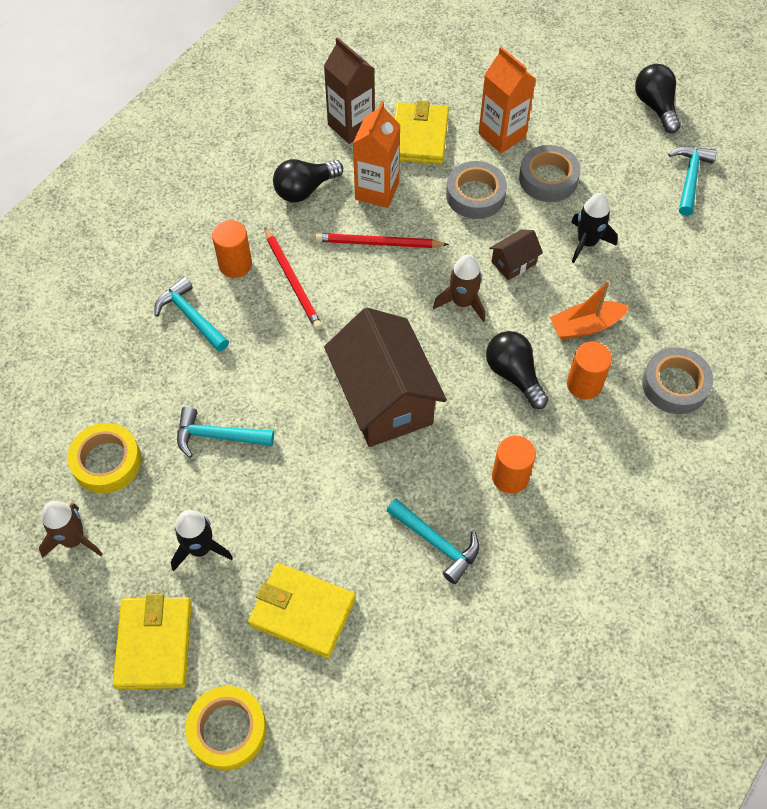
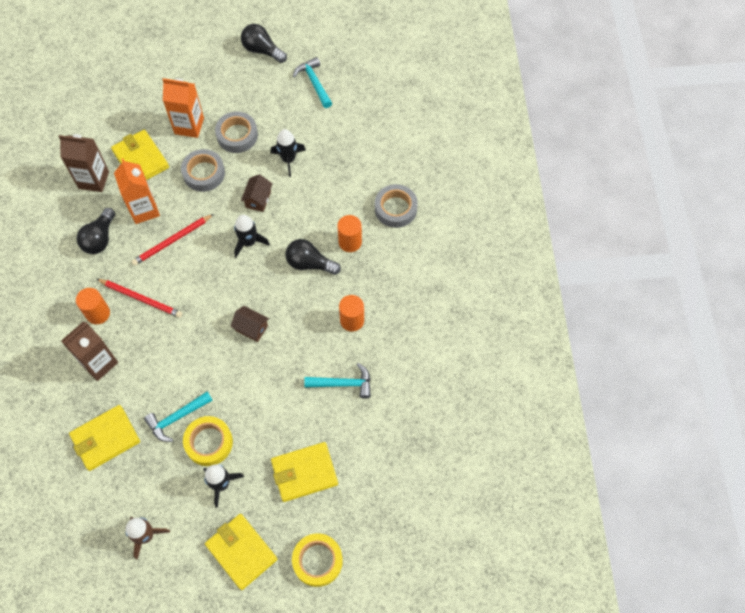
camera: 40 degrees left, 5 degrees up
yellow tape [68,423,141,494] -> yellow tape moved to [183,416,233,466]
turquoise hammer [154,277,229,352] -> brown carton [61,321,118,381]
brown house [324,308,447,447] -> brown house [231,306,269,342], size x0.43
brown rocket [433,255,485,322] -> black rocket [234,215,270,258]
orange boat [550,280,630,340] -> none
none -> yellow wallet [69,405,140,471]

